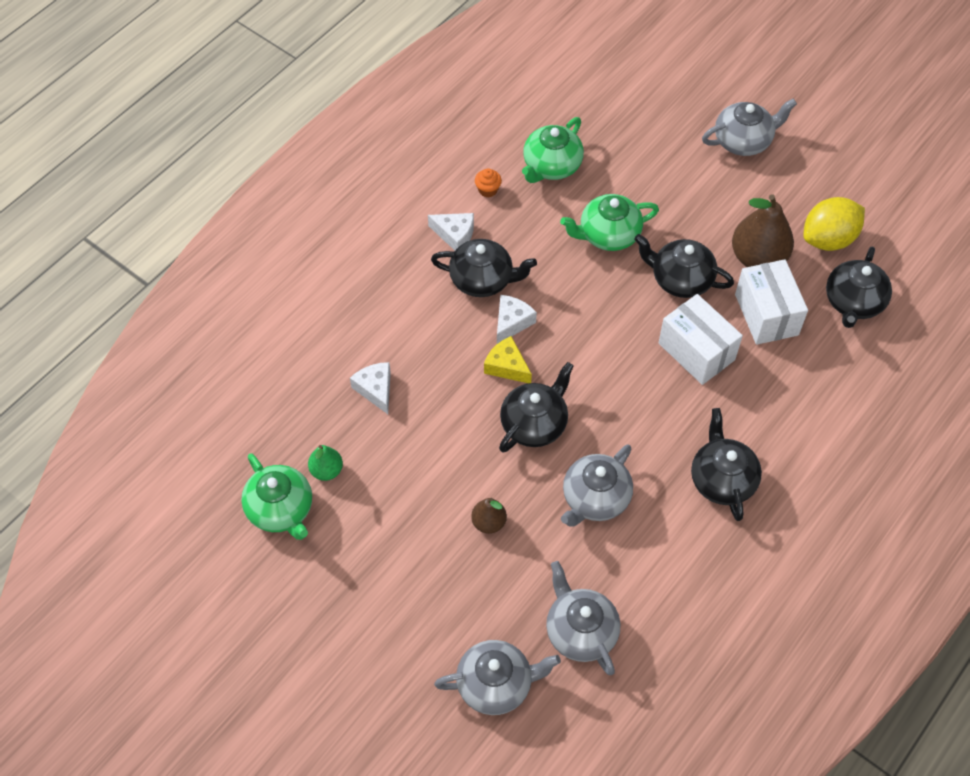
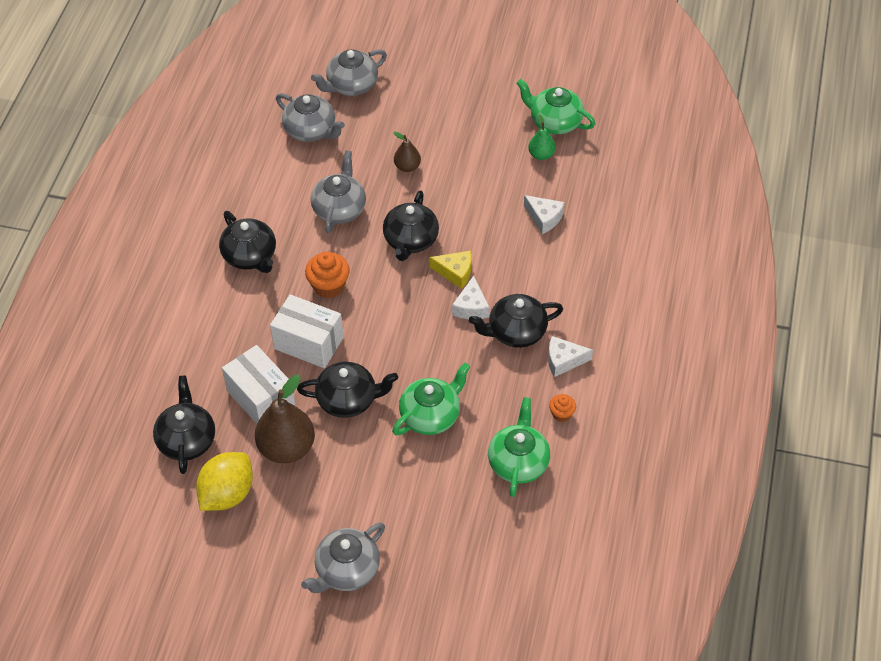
camera: 155 degrees right, 5 degrees down
none -> orange cupcake [305,251,350,298]

